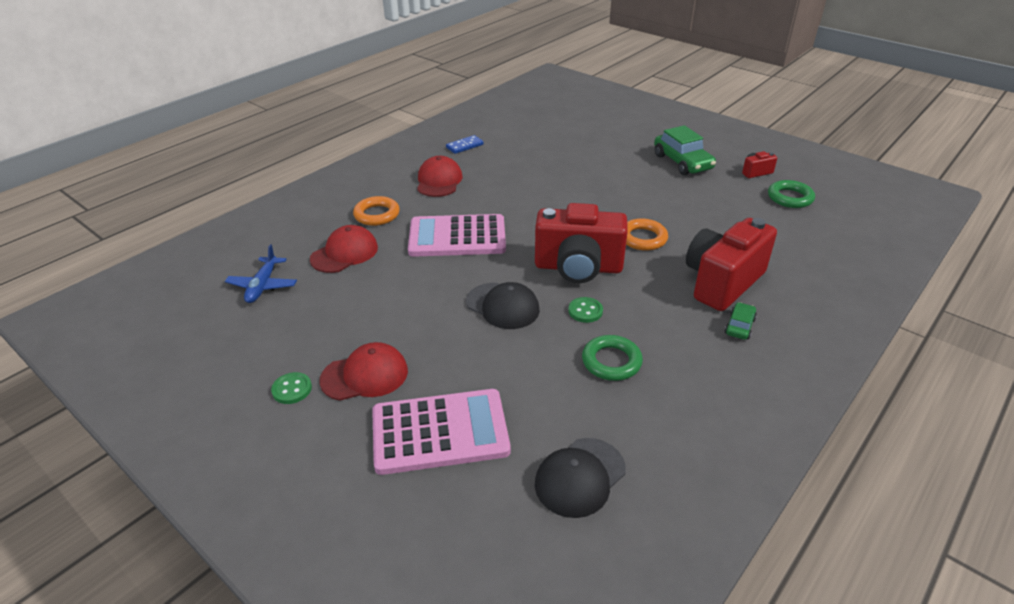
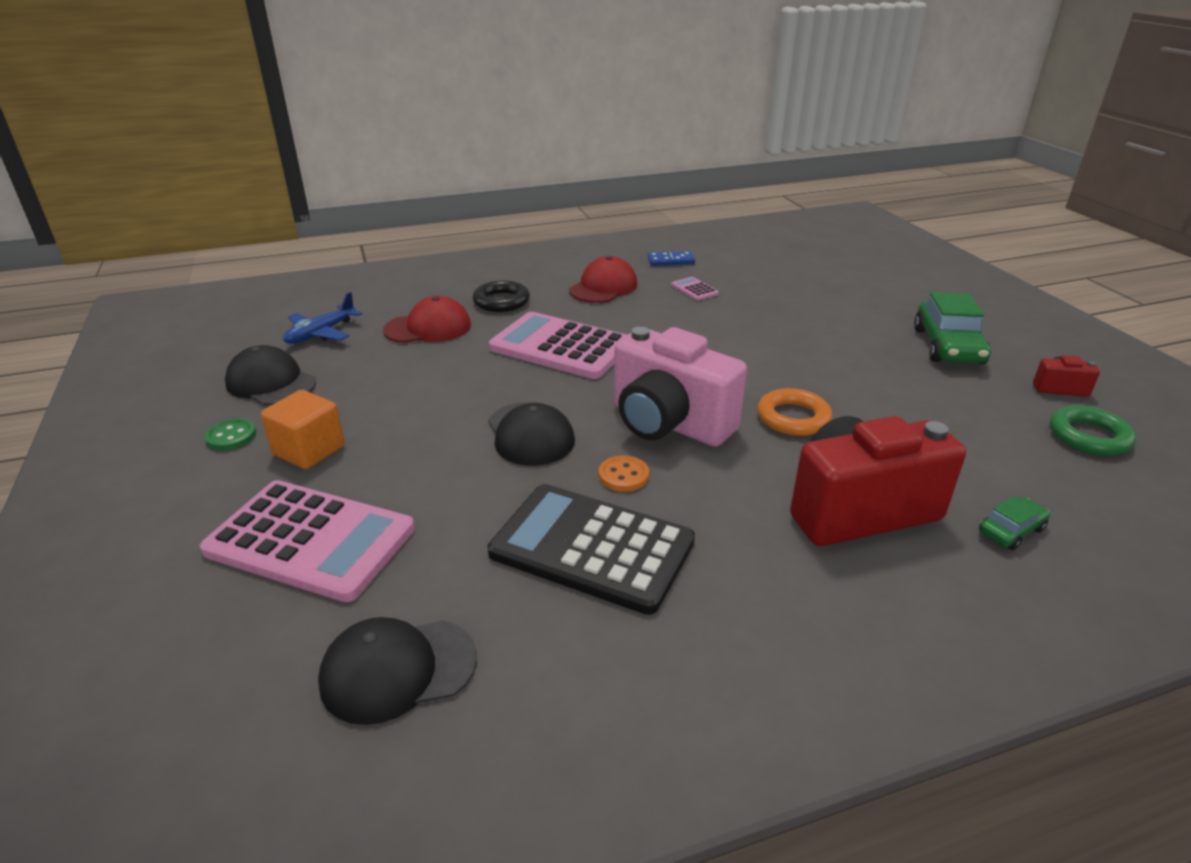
camera: 30 degrees right, 5 degrees down
red cap [319,342,408,401] -> orange cube [261,390,345,469]
orange ring [353,196,400,226] -> black ring [473,280,530,312]
red camera [535,203,628,283] -> pink camera [614,327,747,447]
green button [568,297,603,323] -> orange button [599,455,649,492]
green ring [582,335,643,381] -> black calculator [488,484,695,615]
green car [725,302,757,340] -> green car moved to [979,496,1050,550]
none -> black cap [225,345,316,405]
none -> pink calculator [671,277,719,301]

